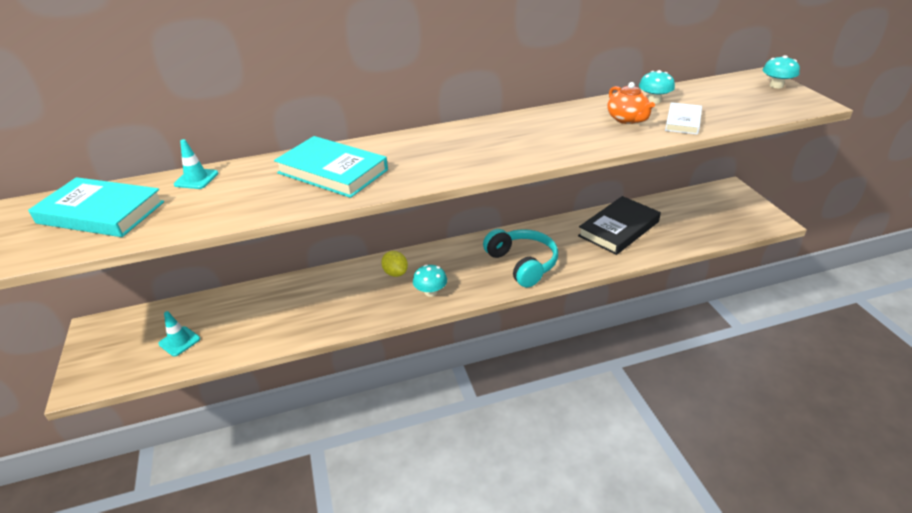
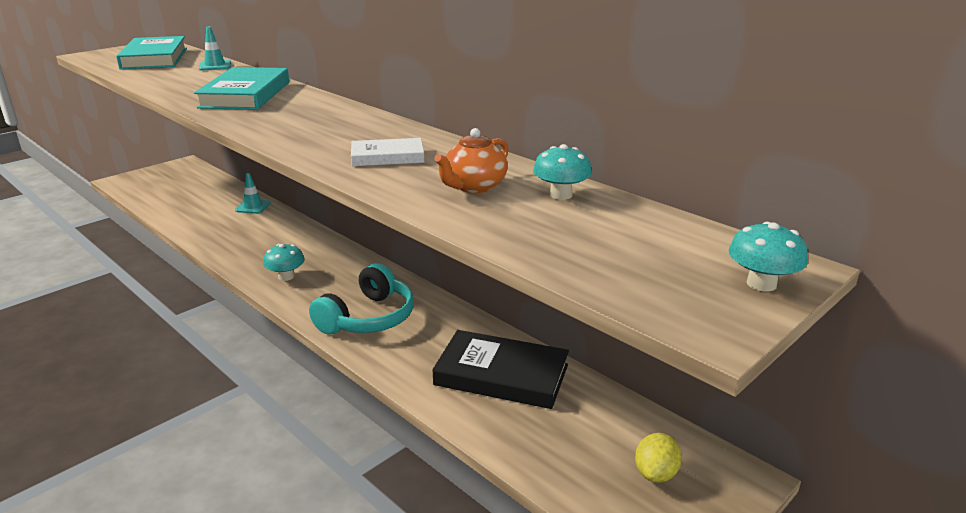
camera: 60 degrees right, 10 degrees down
turquoise traffic cone [158,311,200,357] -> turquoise traffic cone moved to [235,173,271,214]
yellow lemon [381,251,408,277] -> yellow lemon moved to [635,433,682,483]
white book [665,102,702,135] -> white book moved to [351,138,424,166]

